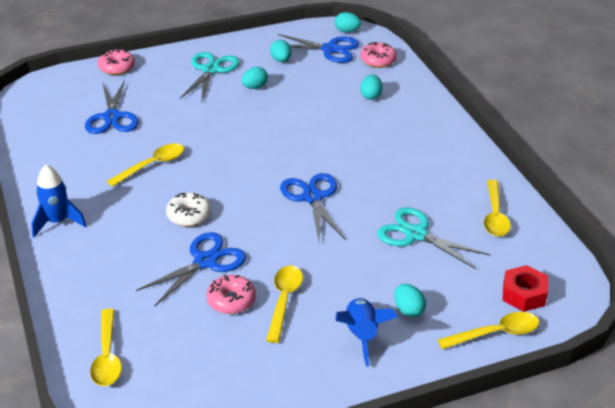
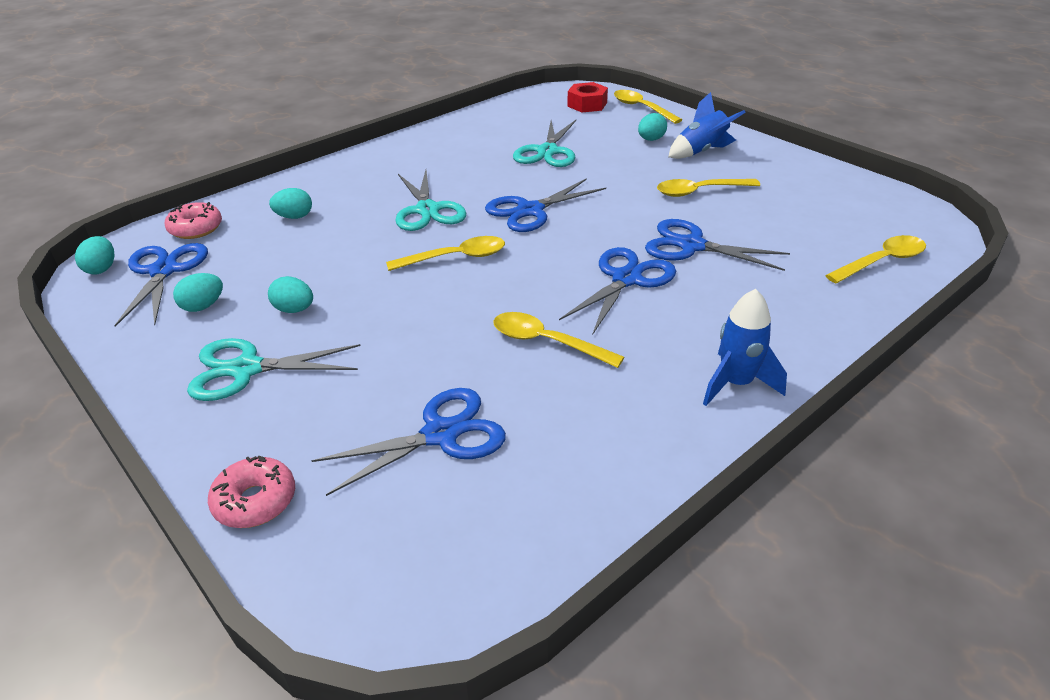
camera: 110 degrees left, 0 degrees up
white donut [166,193,211,226] -> blue scissors [559,247,676,334]
pink donut [206,275,256,314] -> none
yellow spoon [484,180,511,237] -> yellow spoon moved to [386,236,505,271]
none -> turquoise scissors [395,170,466,231]

